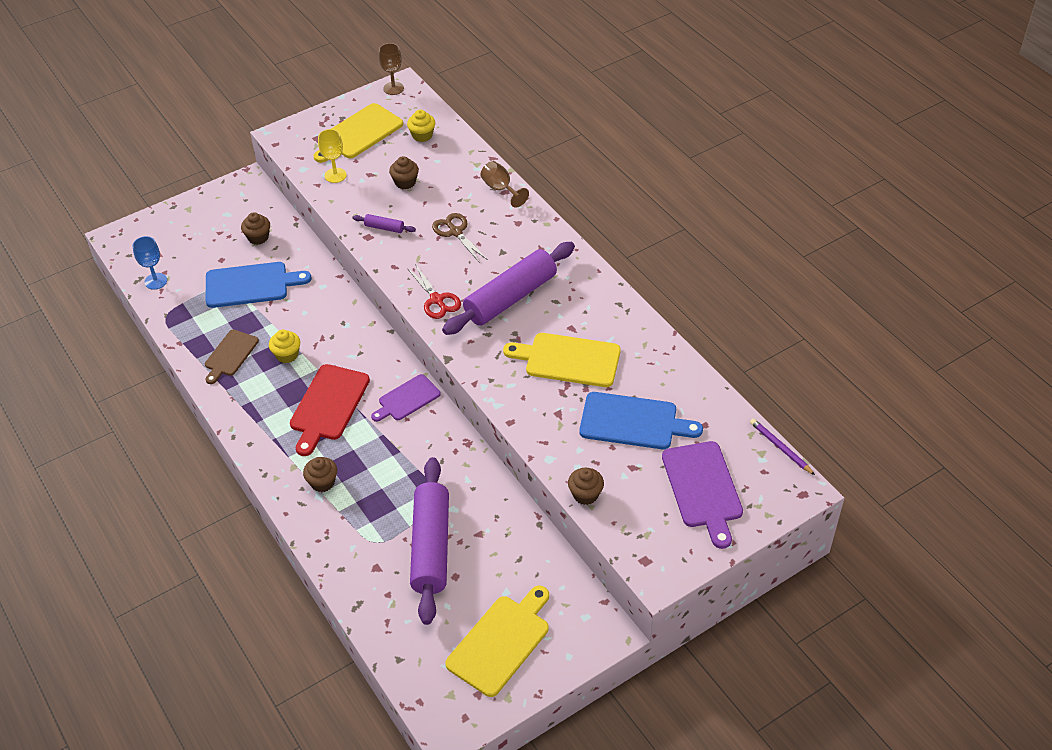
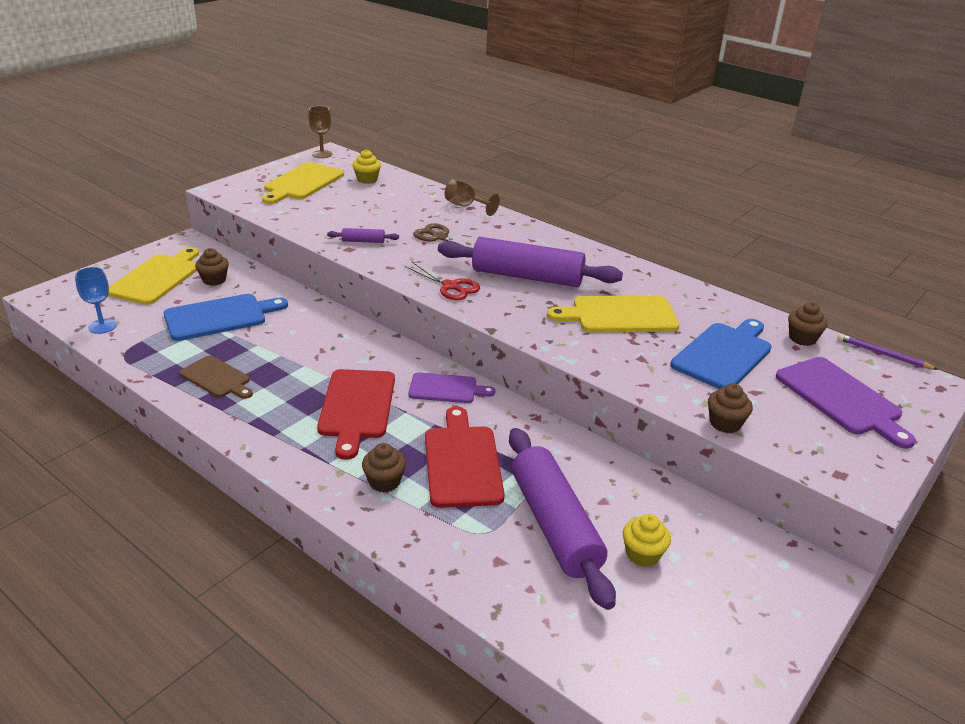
camera: 20 degrees left, 15 degrees down
brown cutting board [205,330,259,384] -> brown cutting board turned 60 degrees counterclockwise [179,355,253,399]
yellow cupcake [269,330,300,363] -> yellow cupcake moved to [623,514,671,567]
yellow goblet [318,129,347,183] -> none
purple cutting board [371,374,441,422] -> purple cutting board turned 120 degrees counterclockwise [409,372,495,403]
brown cupcake [389,156,419,190] -> brown cupcake moved to [788,302,828,346]
purple rolling pin [442,242,575,335] -> purple rolling pin turned 75 degrees clockwise [438,237,623,287]
yellow cutting board [445,586,549,697] -> yellow cutting board moved to [108,247,199,305]
blue cutting board [579,392,703,449] -> blue cutting board turned 45 degrees counterclockwise [670,319,772,389]
none -> red cutting board [425,406,505,508]

